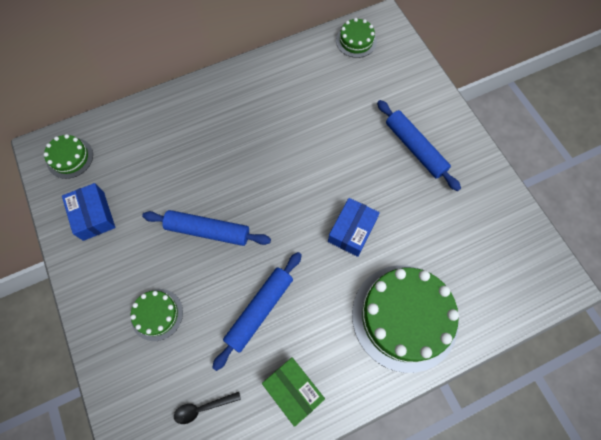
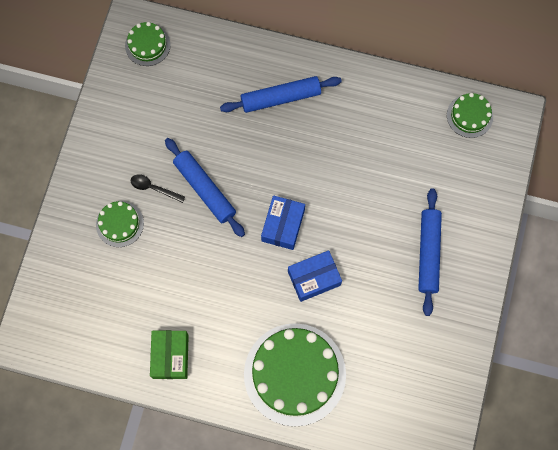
camera: 40 degrees right, 5 degrees up
blue box [62,183,115,241] -> blue box moved to [261,195,305,250]
black spoon [174,392,241,424] -> black spoon moved to [131,174,185,203]
blue rolling pin [212,252,302,371] -> blue rolling pin moved to [220,76,342,113]

